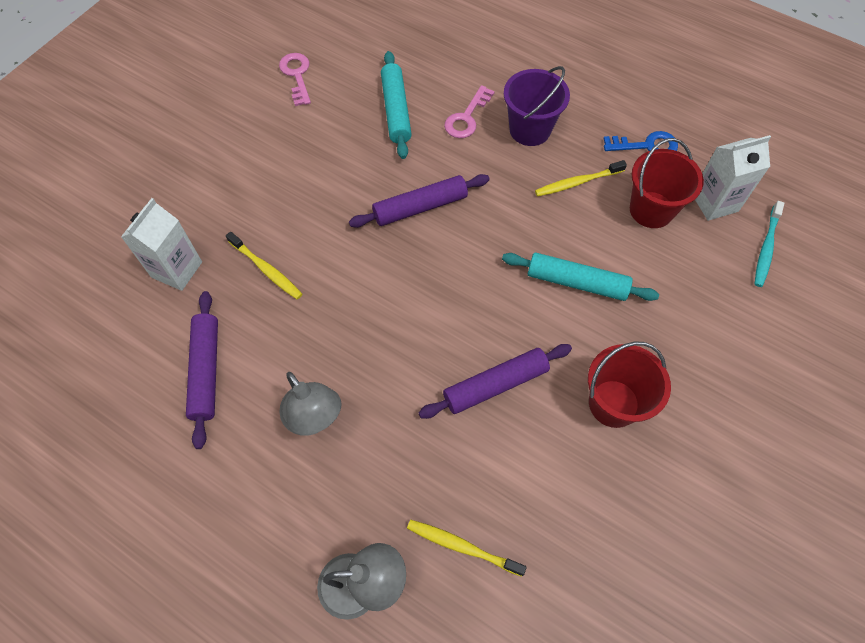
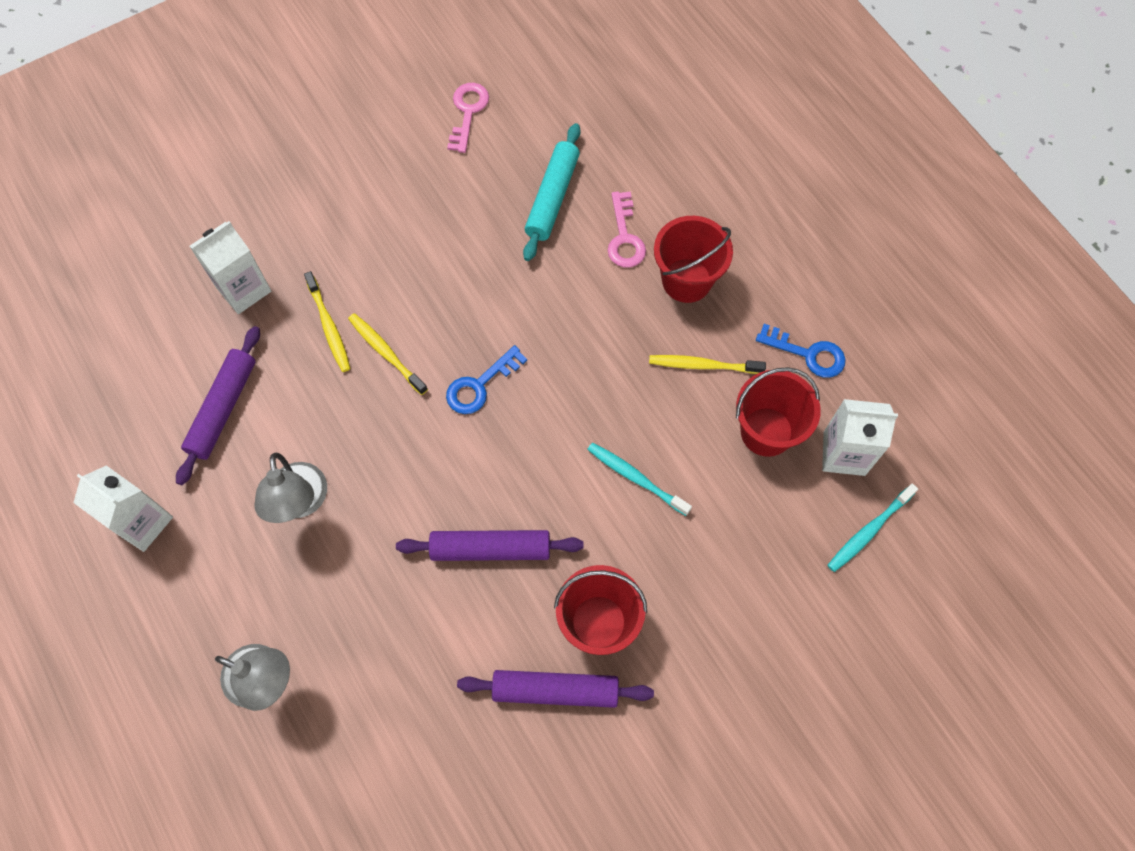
camera: 25 degrees right, 5 degrees up
purple rolling pin [349,174,490,228] -> purple rolling pin moved to [457,670,654,708]
yellow toothbrush [407,520,527,577] -> yellow toothbrush moved to [348,313,428,395]
pink key [444,85,495,138] -> pink key turned 60 degrees counterclockwise [608,191,646,268]
turquoise rolling pin [502,252,659,301] -> turquoise toothbrush [587,443,692,516]
purple bucket [504,66,570,146] -> red bucket [654,216,733,303]
none -> white carton [73,465,173,552]
none -> blue key [446,345,527,414]

